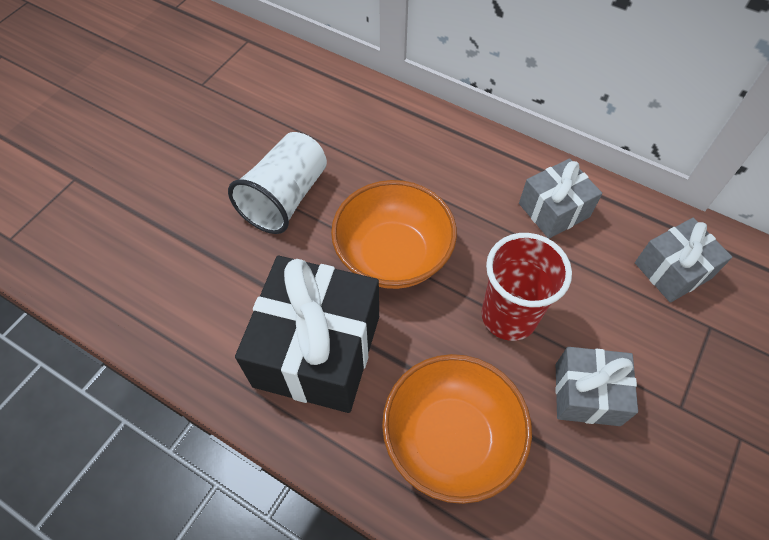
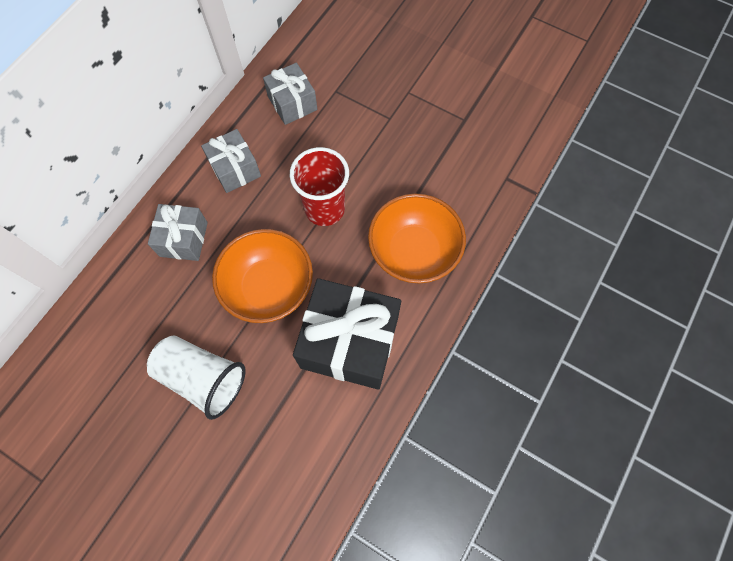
camera: 90 degrees left, 10 degrees up
grey gift [555,347,638,426] -> grey gift moved to [148,204,208,261]

